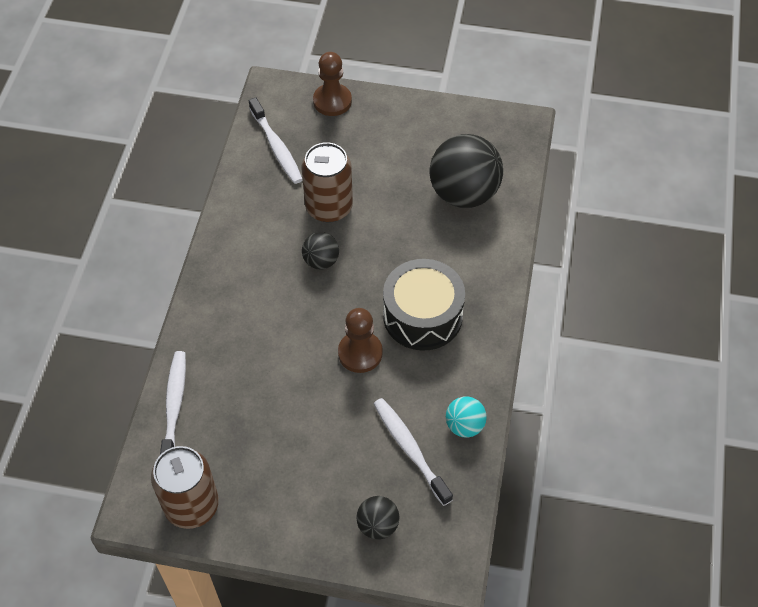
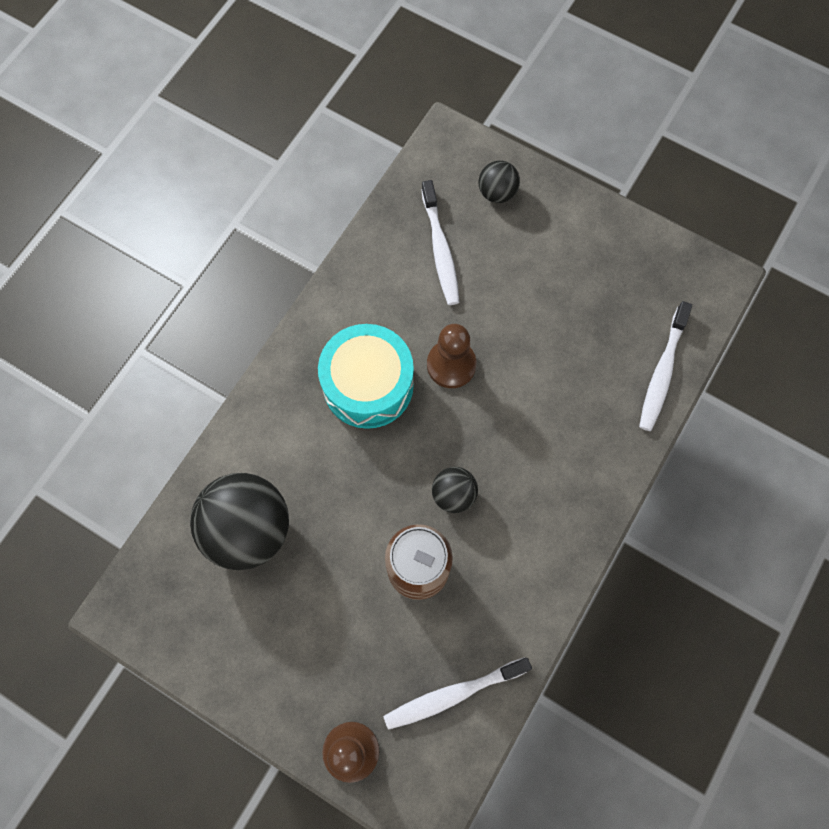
camera: 160 degrees left, 15 degrees up
brown can [151,446,219,529] -> none
white toothbrush [249,97,303,184] -> white toothbrush turned 105 degrees counterclockwise [383,657,532,730]
black drum [383,259,465,351] -> turquoise drum [318,324,414,429]
turquoise ball [446,397,487,437] -> none

